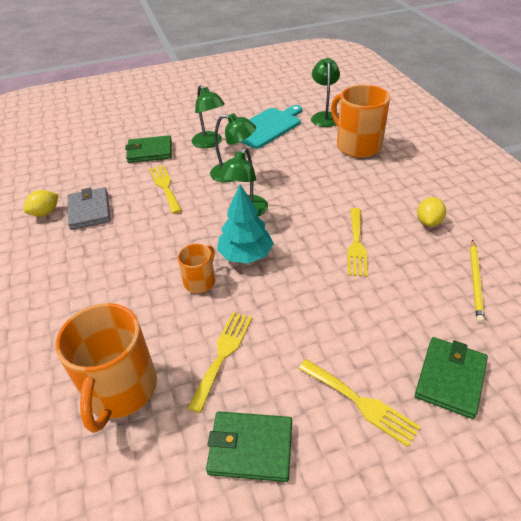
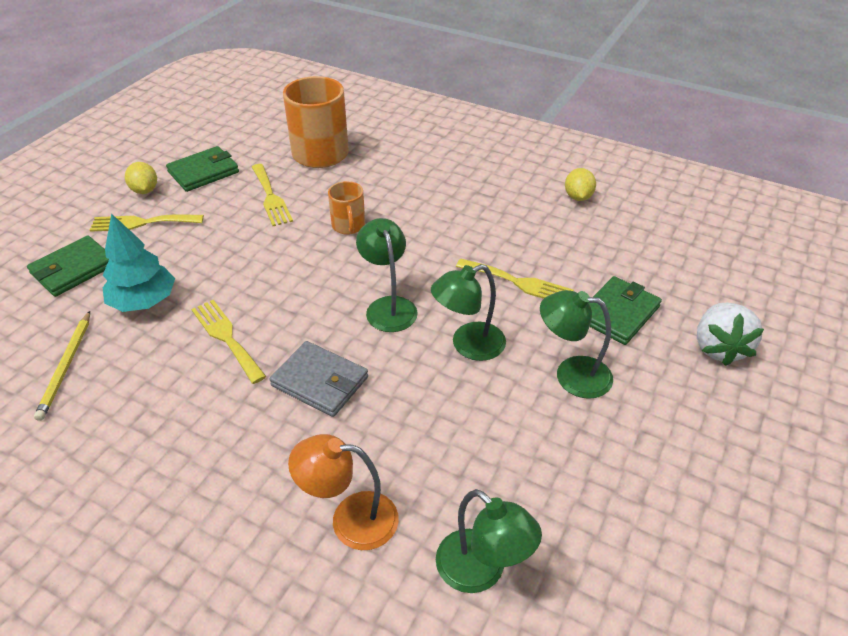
camera: 135 degrees right, 0 degrees up
grey wallet [67,187,111,230] -> grey wallet moved to [270,341,368,417]
turquoise tree [217,184,274,264] -> turquoise tree moved to [103,214,175,312]
turquoise cutting board [241,105,302,149] -> none
orange mug [331,85,390,158] -> orange lamp [288,434,399,550]
green wallet [415,337,488,419] -> green wallet turned 60 degrees clockwise [27,235,109,297]
yellow lemon [417,197,446,227] -> yellow lemon moved to [125,162,157,194]
yellow pencil [470,240,485,323] -> yellow pencil turned 150 degrees counterclockwise [34,311,90,421]
none -> white strawberry [697,303,764,366]

